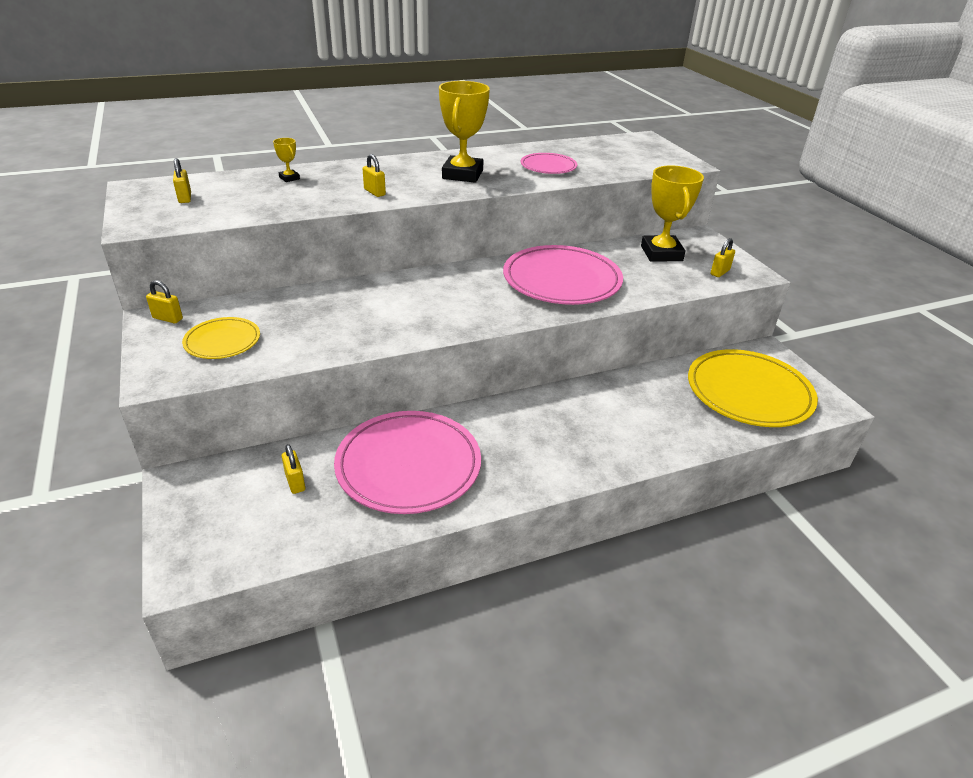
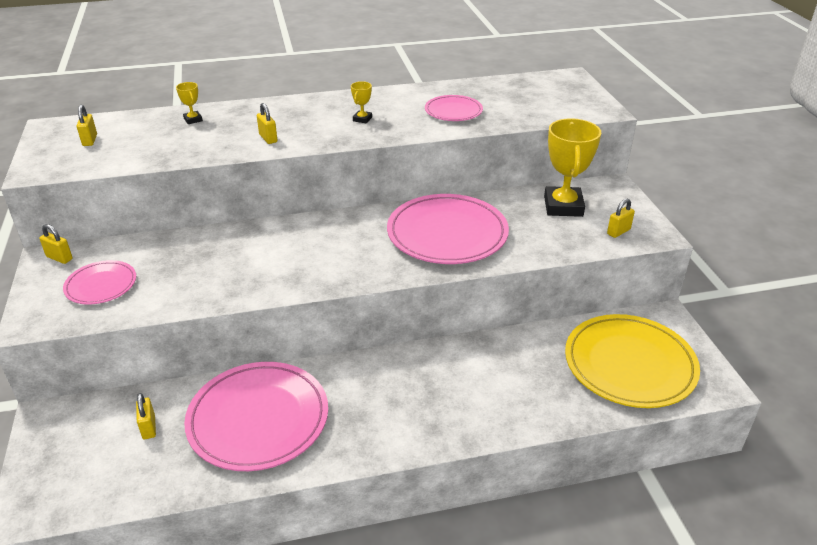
camera: 10 degrees right, 0 degrees up
yellow plate [182,317,260,359] -> pink plate [63,260,136,305]
yellow trophy [439,81,490,183] -> yellow trophy [351,81,372,124], size x0.43

